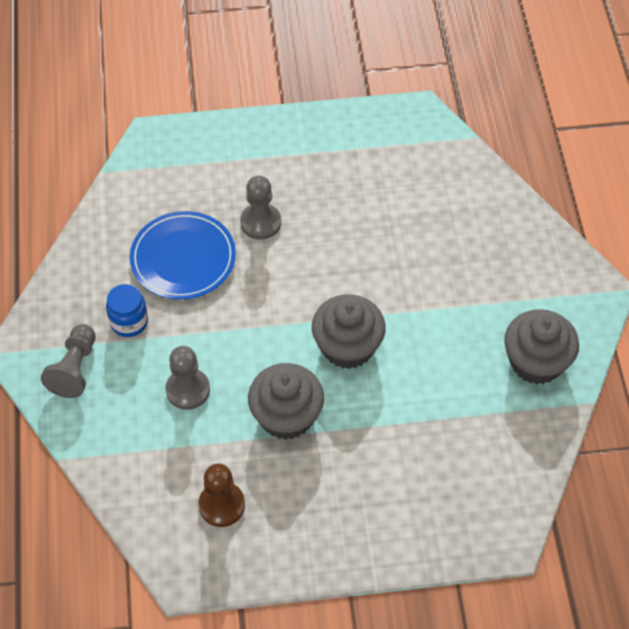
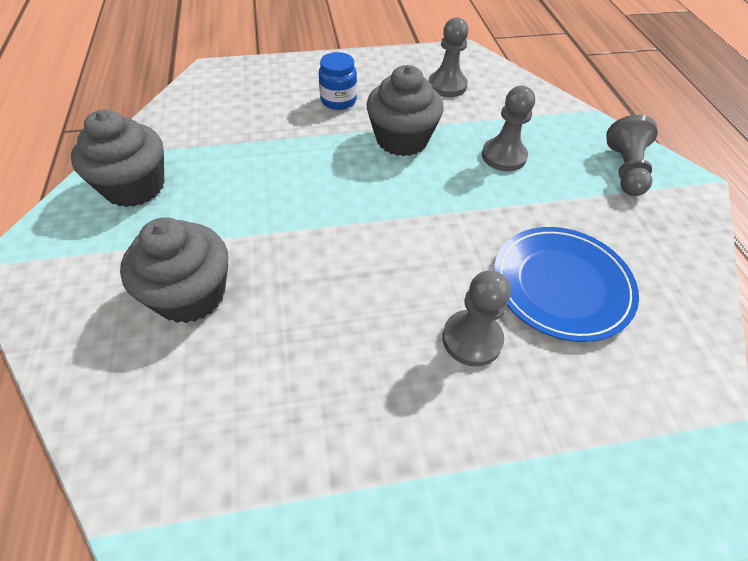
camera: 175 degrees right, 5 degrees down
blue jar [106,284,148,337] -> blue jar moved to [319,52,357,110]
brown pawn [198,464,245,527] -> grey pawn [429,17,469,97]
grey cupcake [312,294,386,369] -> grey cupcake moved to [120,218,228,323]

